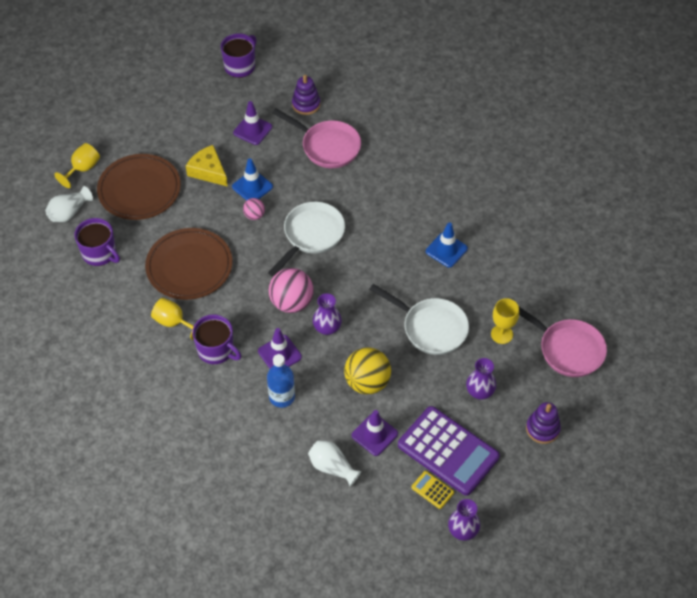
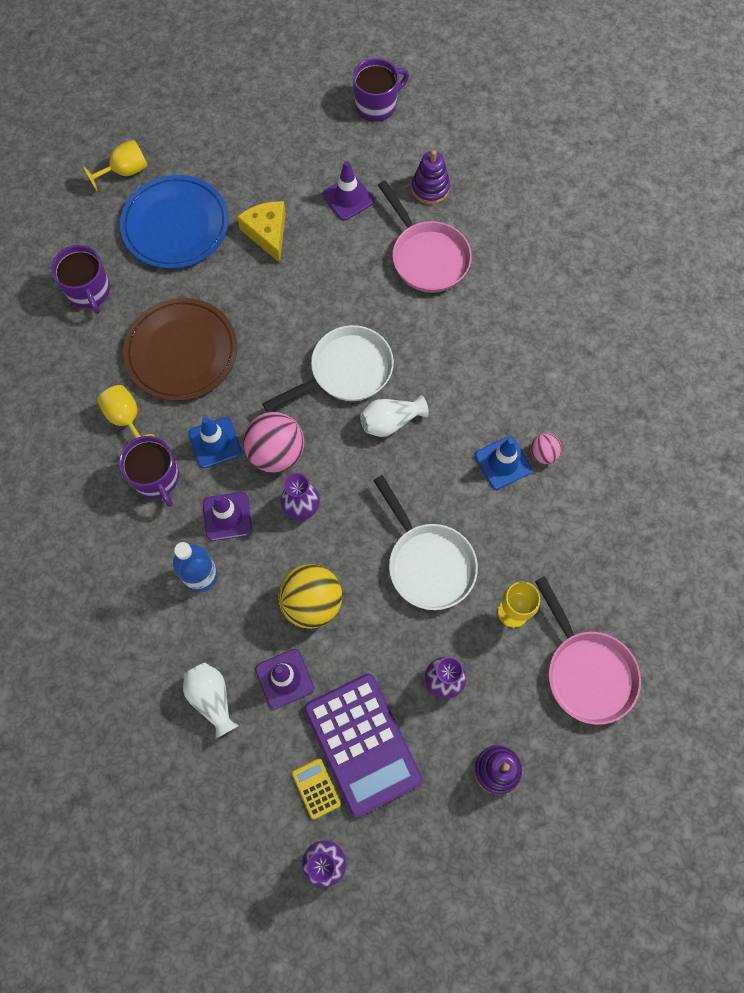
camera: 25 degrees right, 15 degrees up
white vase [45,186,93,222] -> white vase moved to [360,395,429,437]
brown plate [97,154,181,220] -> blue plate [120,175,229,269]
blue traffic cone [232,158,273,201] -> blue traffic cone moved to [189,417,242,468]
pink ball [243,198,265,220] -> pink ball moved to [530,433,562,464]

